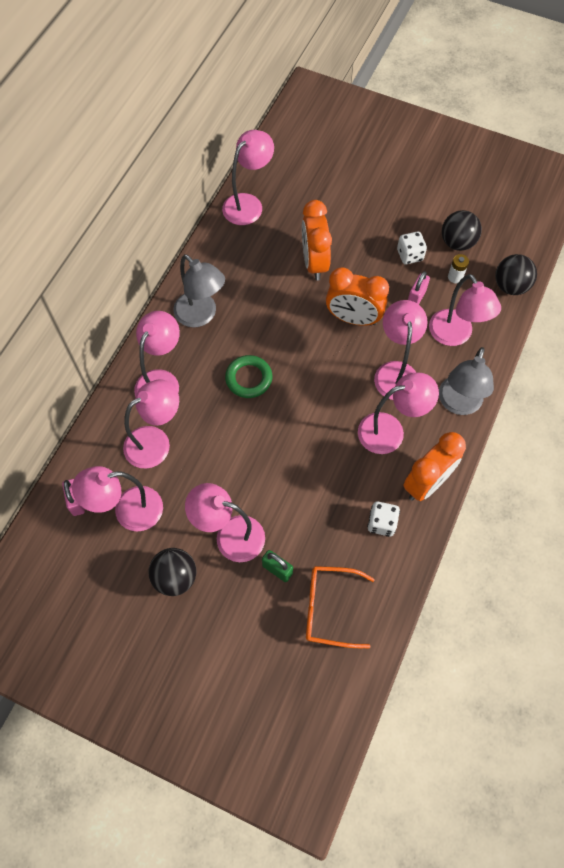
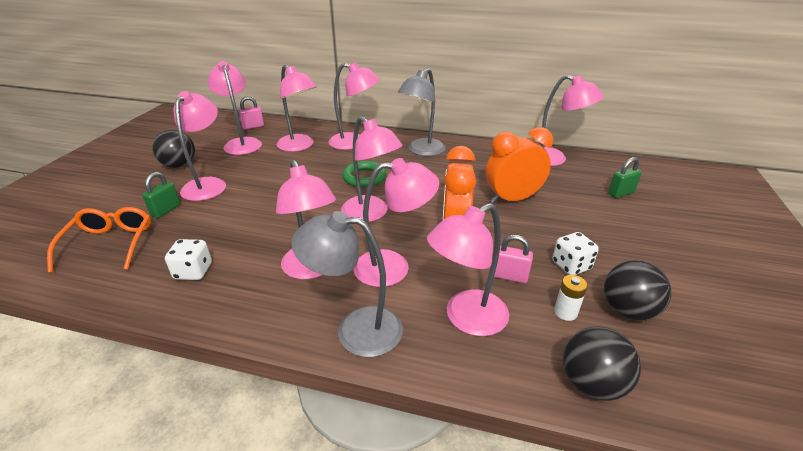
camera: 80 degrees right, 30 degrees down
orange clock [403,432,466,501] -> none
none -> pink lamp [341,116,403,222]
none -> green padlock [608,157,642,198]

